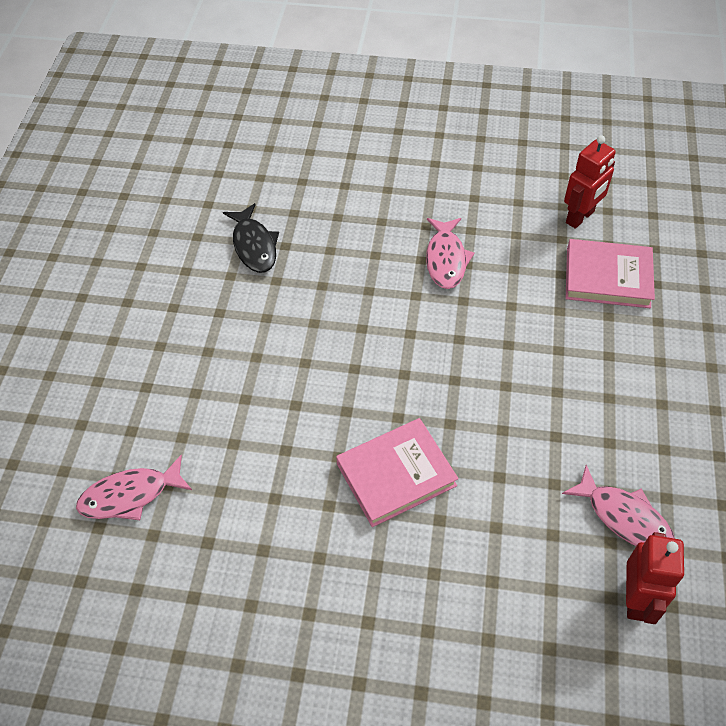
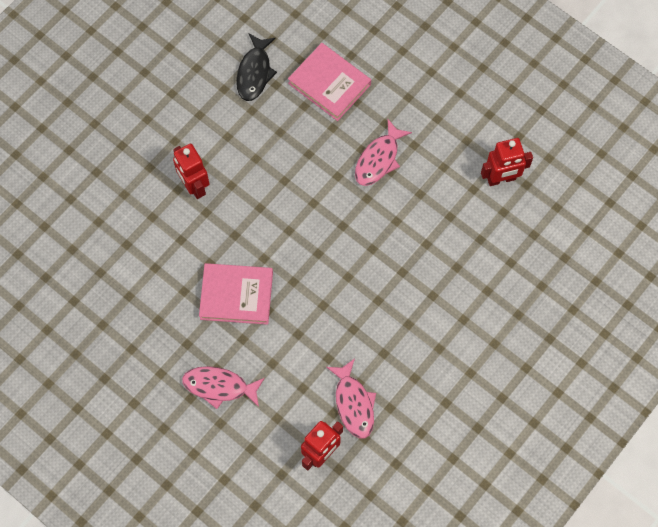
camera: 30 degrees right, 15 degrees up
pink fish [76,455,192,520] -> pink fish moved to [182,366,265,409]
pink book [566,239,655,308] -> pink book moved to [288,43,371,121]
none -> red robot [173,144,210,199]

